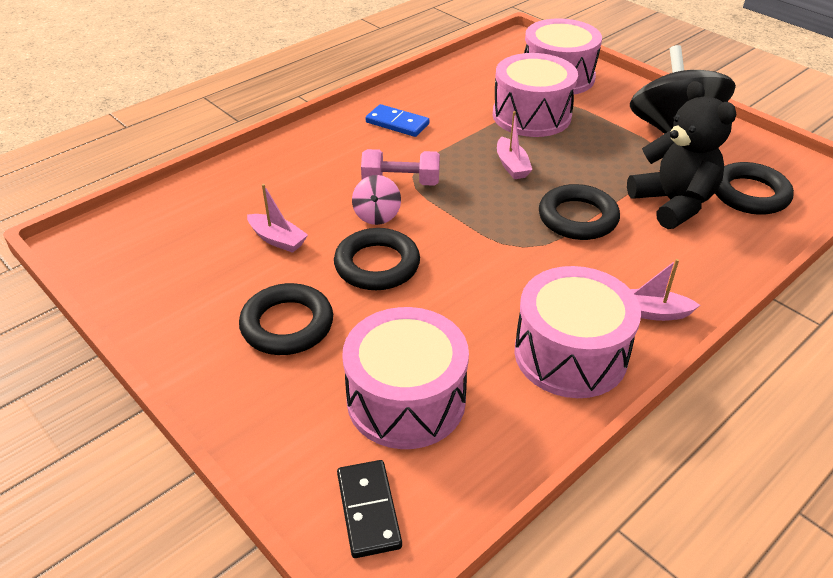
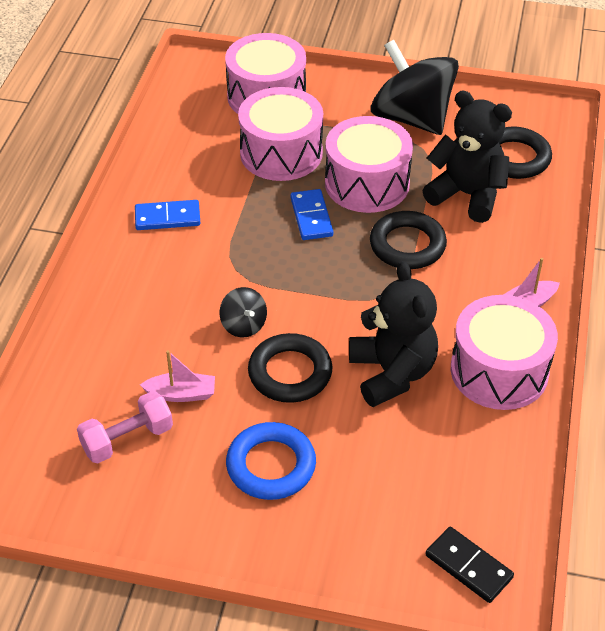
camera: 35 degrees left, 5 degrees up
black ring [239,283,333,355] -> blue ring [226,422,316,500]
pink drum [342,307,469,449] -> pink drum moved to [325,116,413,213]
pink spinning top [352,175,401,225] -> black spinning top [220,287,267,338]
pink dumbbell [361,149,440,186] -> pink dumbbell moved to [77,391,173,463]
pink boat [497,111,532,179] -> blue domino [290,189,333,240]
none -> black teddy bear [349,261,438,407]

